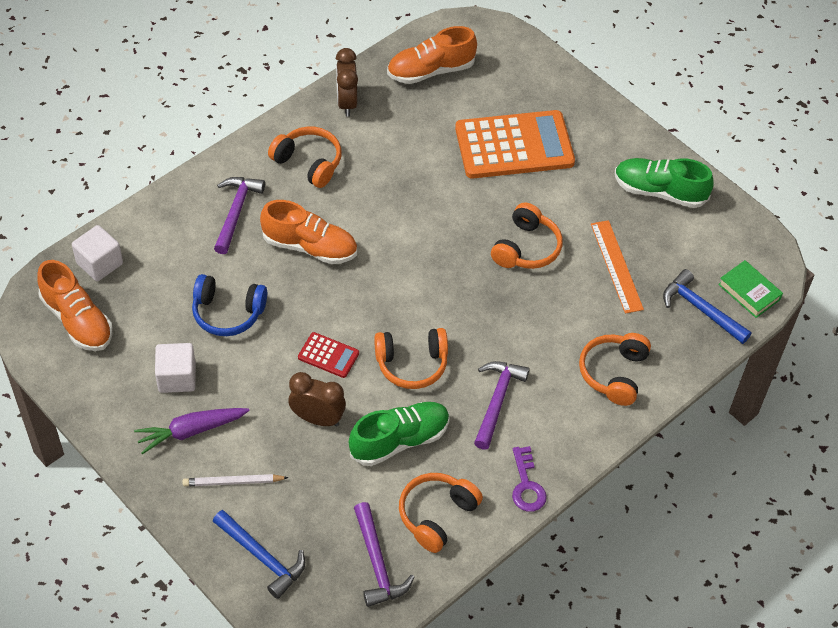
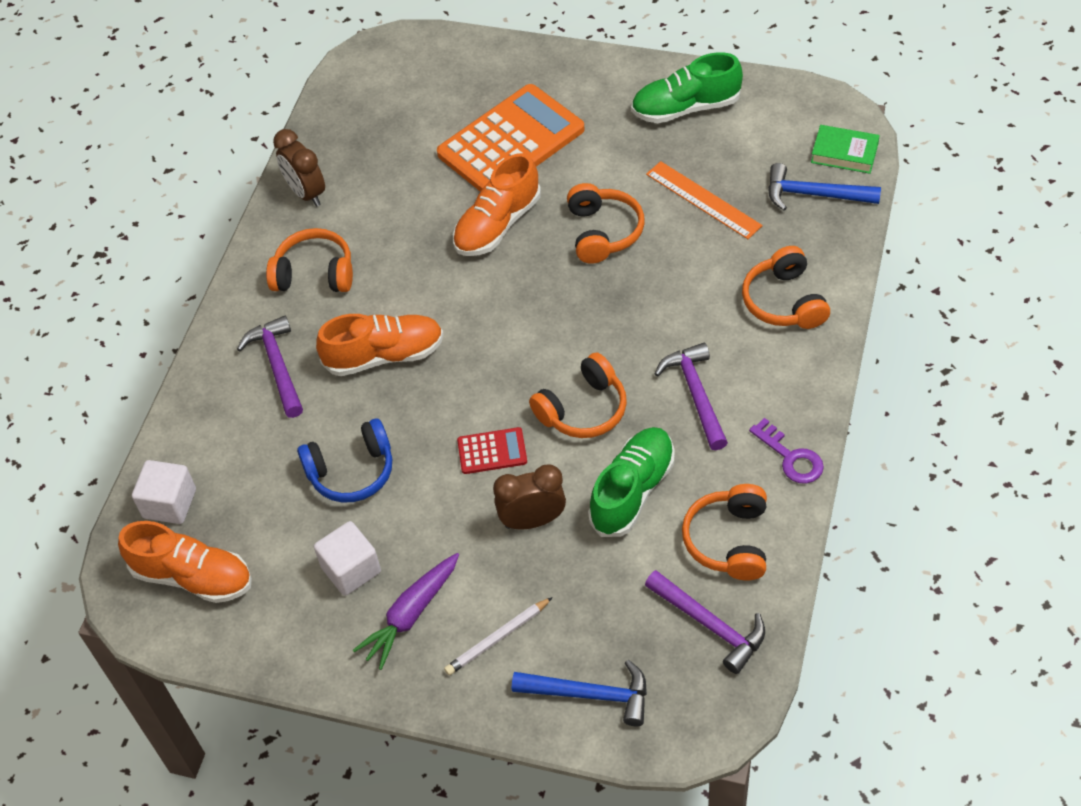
camera: 25 degrees left, 0 degrees up
orange shoe [387,26,477,84] -> orange shoe moved to [453,153,541,256]

